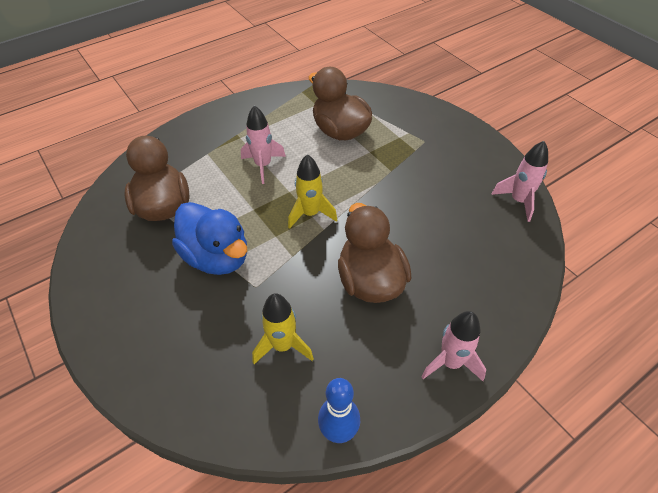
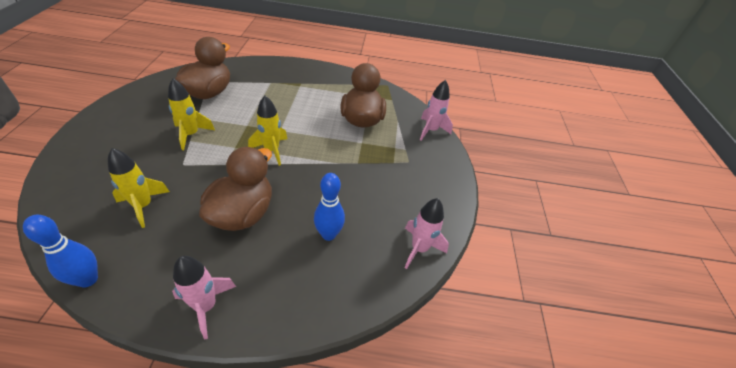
camera: 35 degrees right, 5 degrees down
blue duck [172,202,247,275] -> yellow rocket [168,78,215,150]
pink rocket [241,105,286,184] -> pink rocket moved to [420,80,453,141]
none -> blue bowling pin [314,173,345,241]

